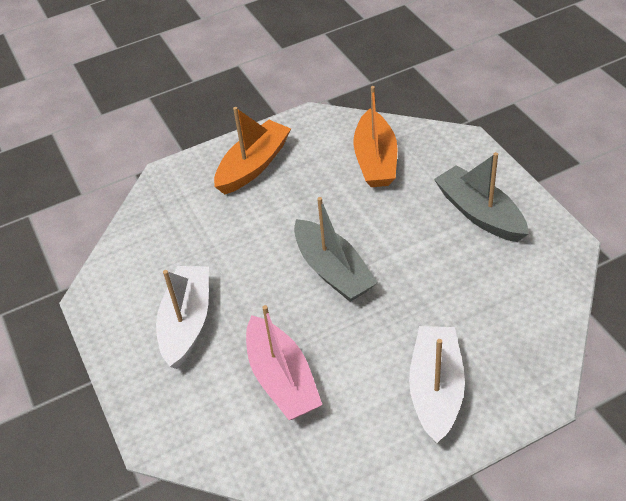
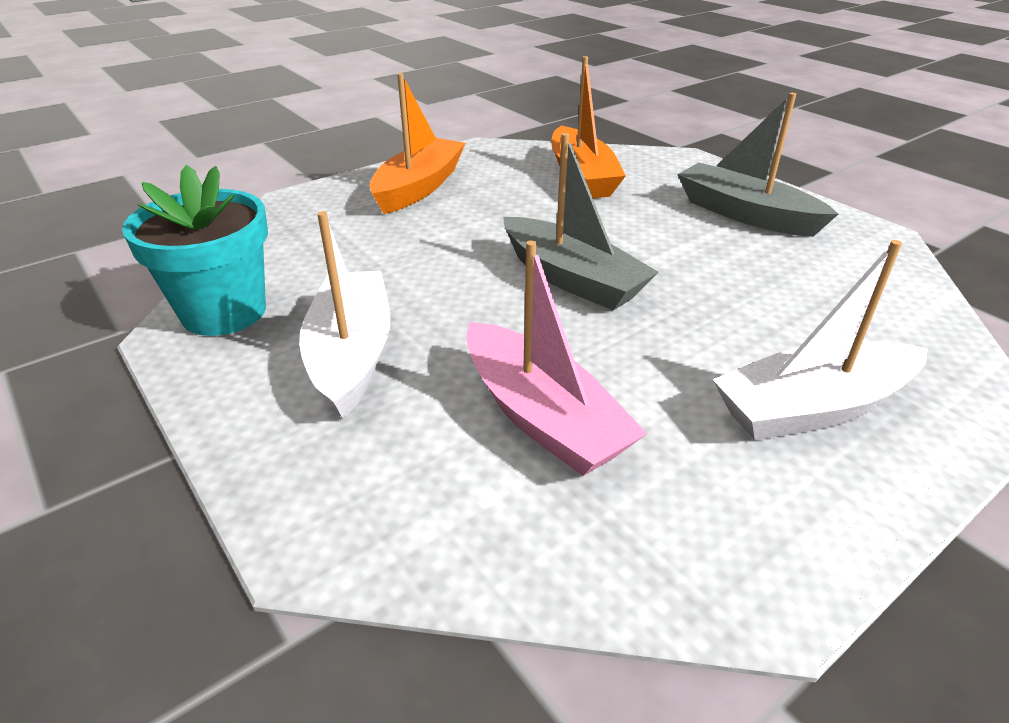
camera: 15 degrees left, 10 degrees down
white boat [409,326,465,444] -> white boat turned 105 degrees counterclockwise [712,240,928,440]
none -> turquoise flower pot [122,165,268,336]

